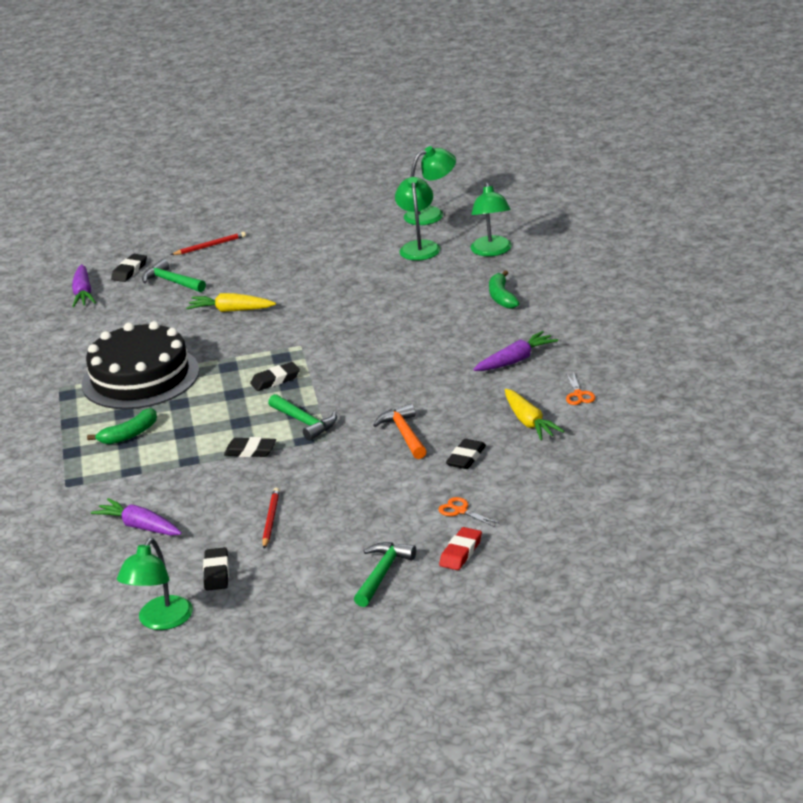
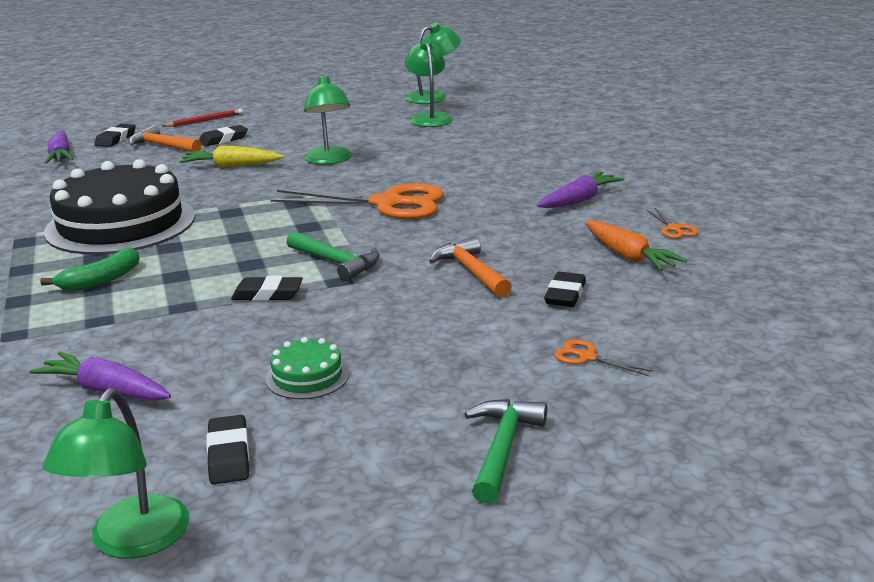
camera: 10 degrees left, 5 degrees down
green hammer [142,259,206,292] -> orange hammer [129,125,201,152]
black eraser [250,362,300,391] -> black eraser moved to [199,125,248,147]
red pencil [262,488,280,549] -> green cake [265,337,349,399]
red eraser [439,527,482,570] -> none
green lamp [471,182,512,257] -> green lamp moved to [304,75,352,165]
green banana [489,270,520,309] -> none
yellow carrot [505,389,565,440] -> orange carrot [586,221,687,271]
none -> orange scissors [271,184,444,219]

